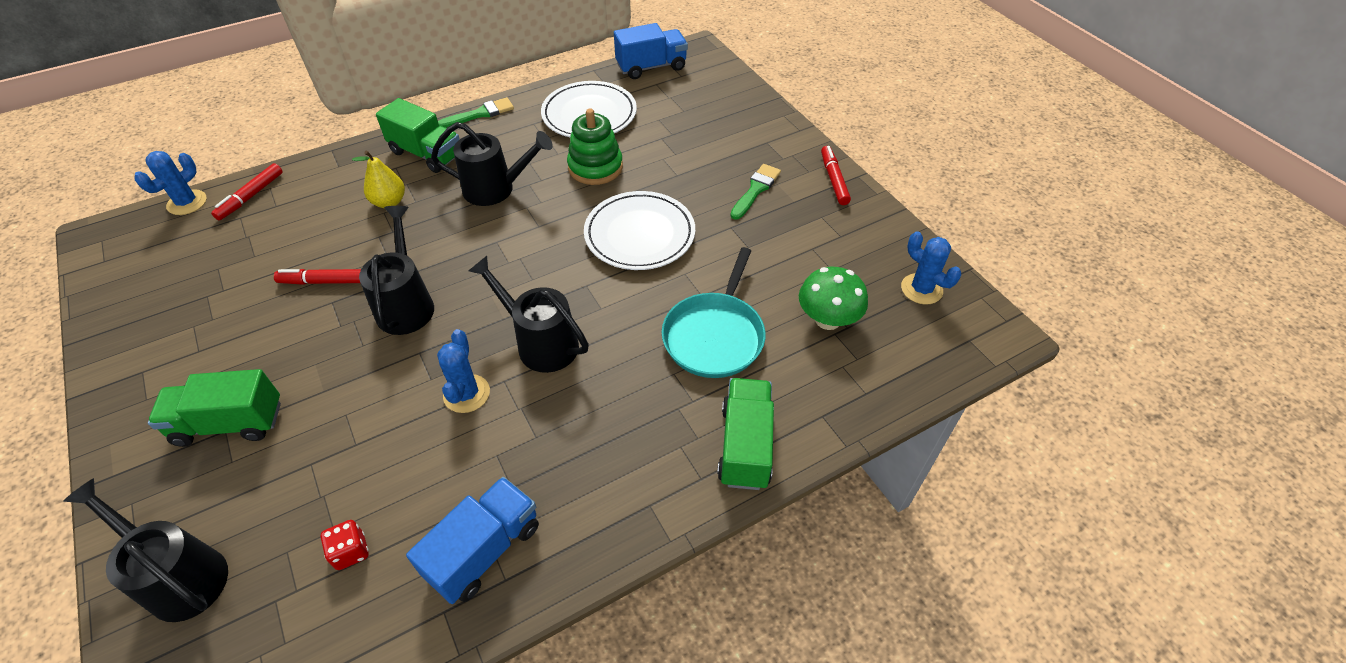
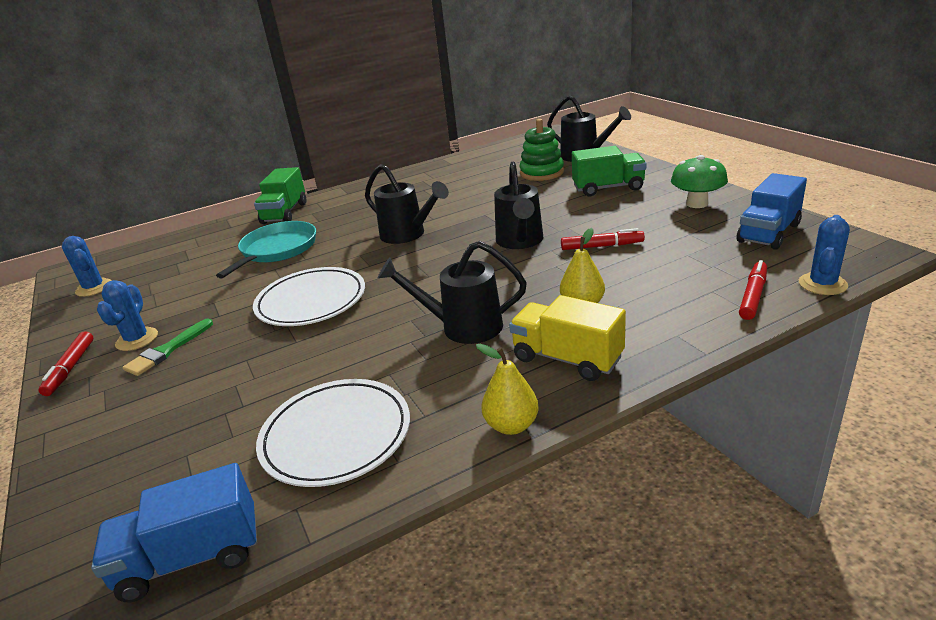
camera: 175 degrees left, 20 degrees down
red dice [321,520,369,570] -> none
green truck [376,98,460,173] -> yellow truck [509,295,626,381]
blue truck [406,477,539,604] -> blue truck moved to [737,173,807,250]
blue cactus [437,329,490,413] -> blue cactus moved to [97,280,158,351]
green brush [438,97,514,128] -> yellow pear [476,344,539,435]
green stacking toy [567,108,623,185] -> green stacking toy moved to [519,119,564,181]
green mushroom [799,267,868,330] -> green mushroom moved to [671,155,728,208]

